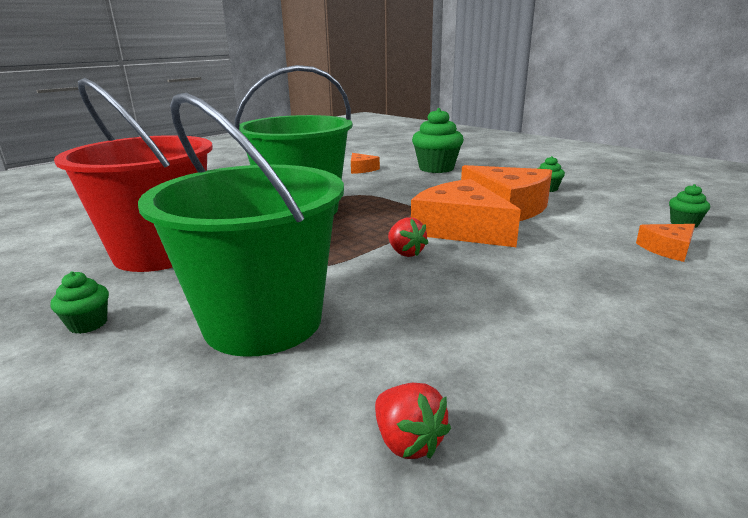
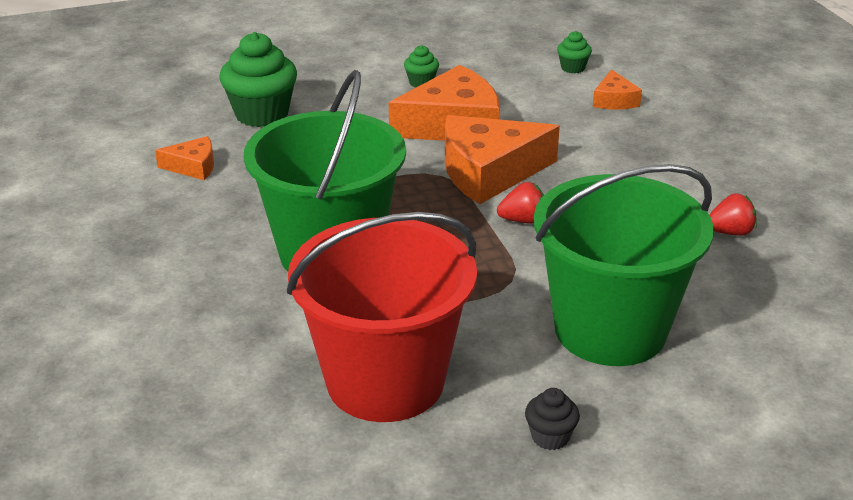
camera: 65 degrees left, 10 degrees up
green cupcake [51,271,109,334] -> black cupcake [525,388,580,450]
red strawberry [375,383,451,459] -> red strawberry moved to [709,193,757,236]

